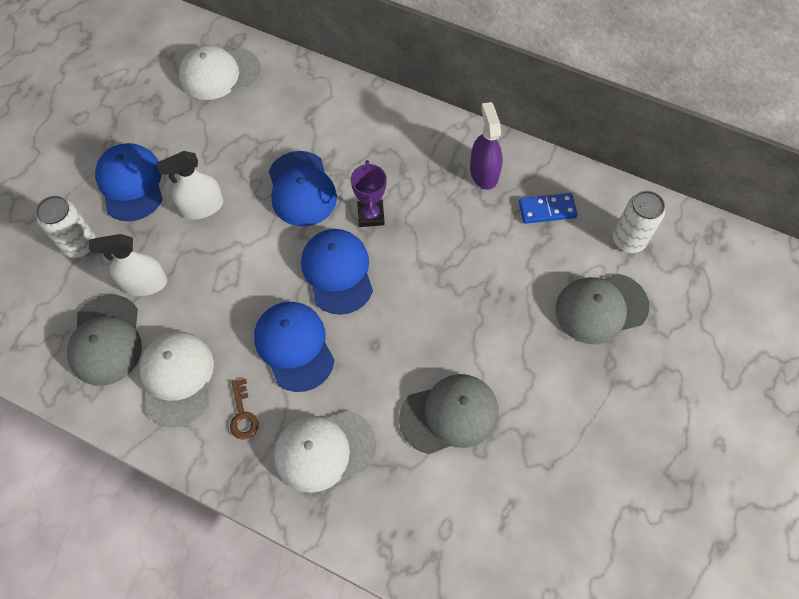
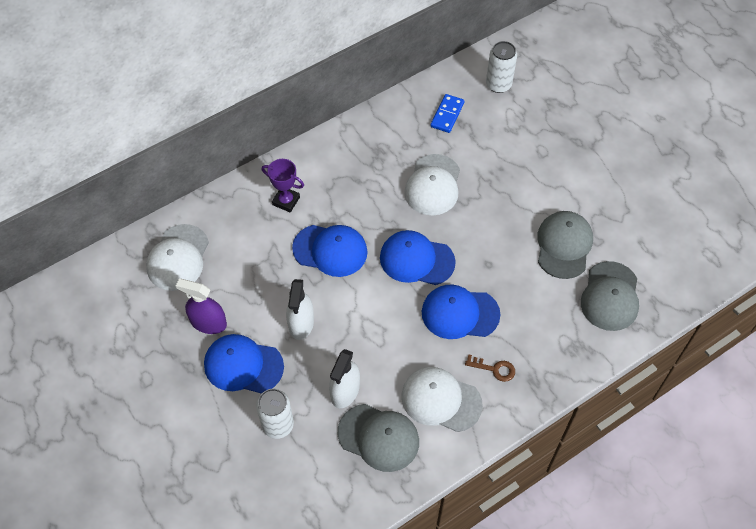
camera: 60 degrees left, 5 degrees down
white cap [274,410,376,493] -> white cap moved to [404,154,460,215]
purple trophy [351,160,387,227] -> purple trophy moved to [262,159,304,212]
purple spray bottle [470,102,503,190] -> purple spray bottle moved to [176,279,227,334]
grey cap [556,274,649,345] -> grey cap moved to [581,261,639,331]

